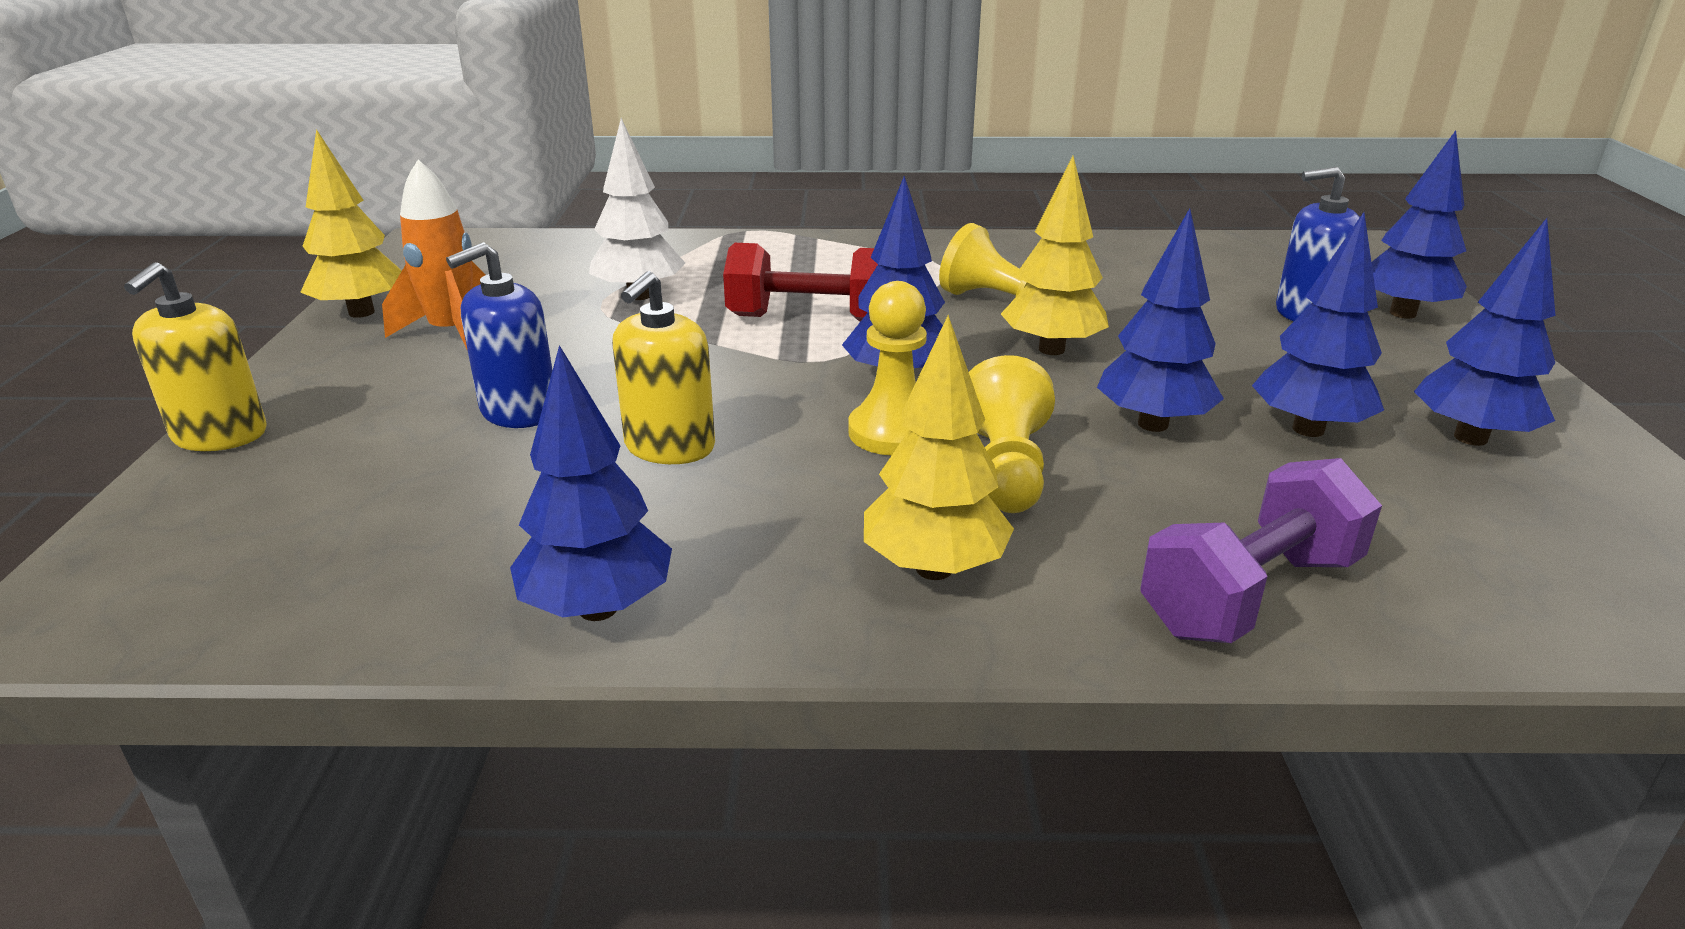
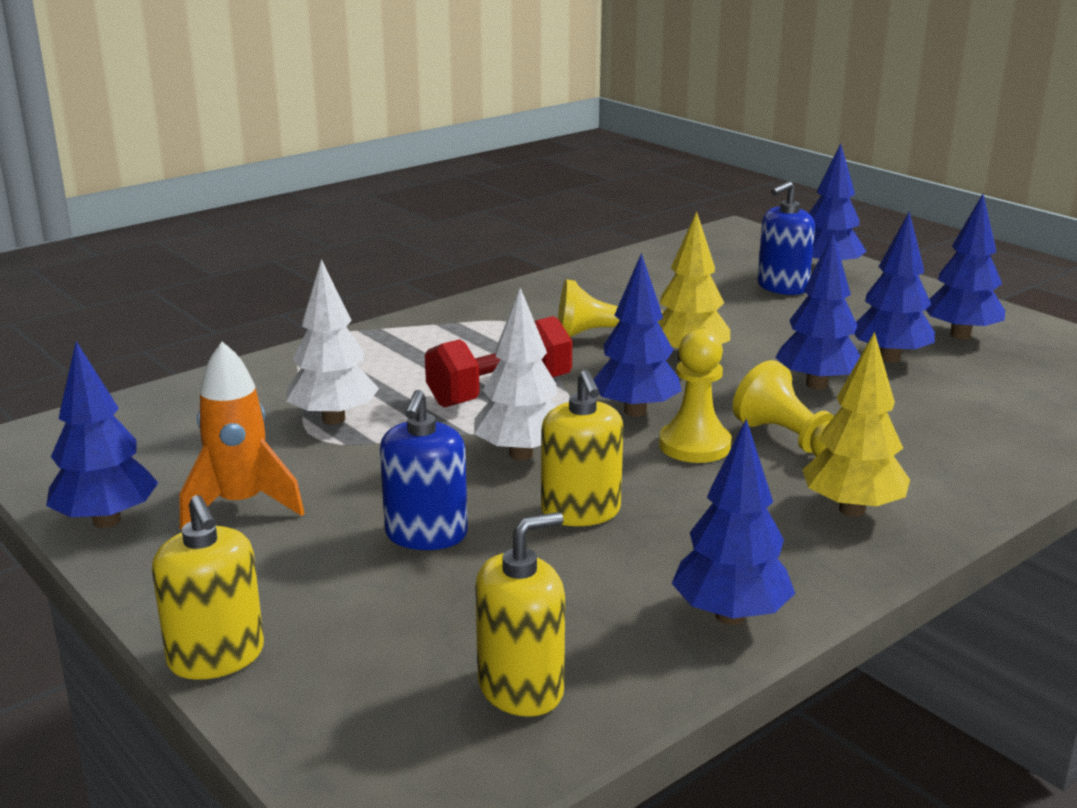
camera: 40 degrees left, 5 degrees down
yellow tree [300,129,401,318] -> blue tree [46,341,158,528]
purple dumbbell [1141,458,1382,643] -> none
none -> white tree [474,288,557,460]
none -> yellow soap dispenser [475,512,565,717]

